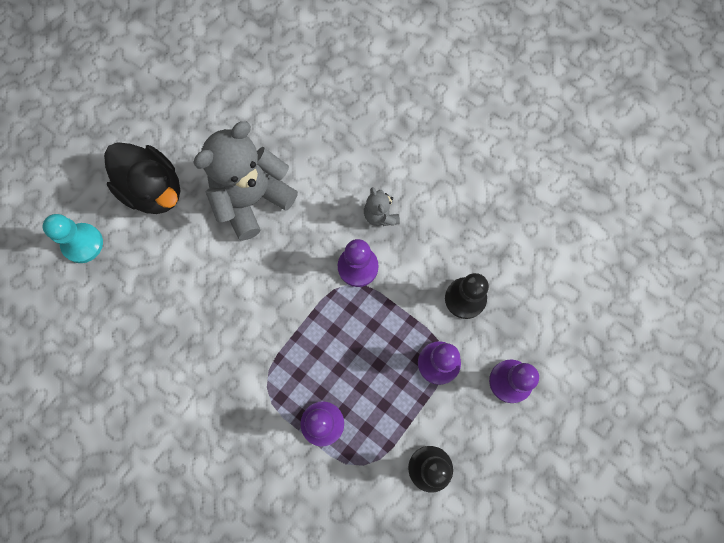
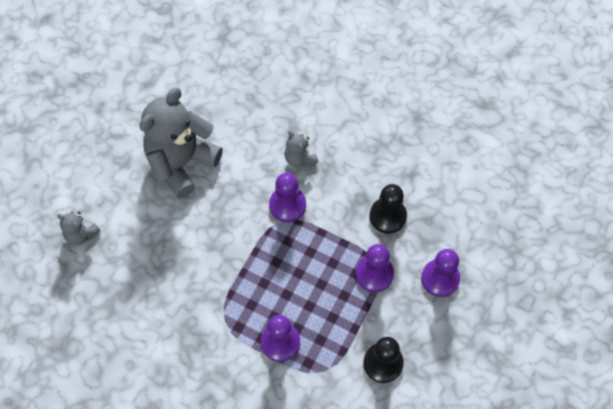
camera: 10 degrees left, 10 degrees down
turquoise pawn [43,214,103,263] -> none
black duck [104,142,180,214] -> none
none -> grey teddy bear [57,212,100,245]

